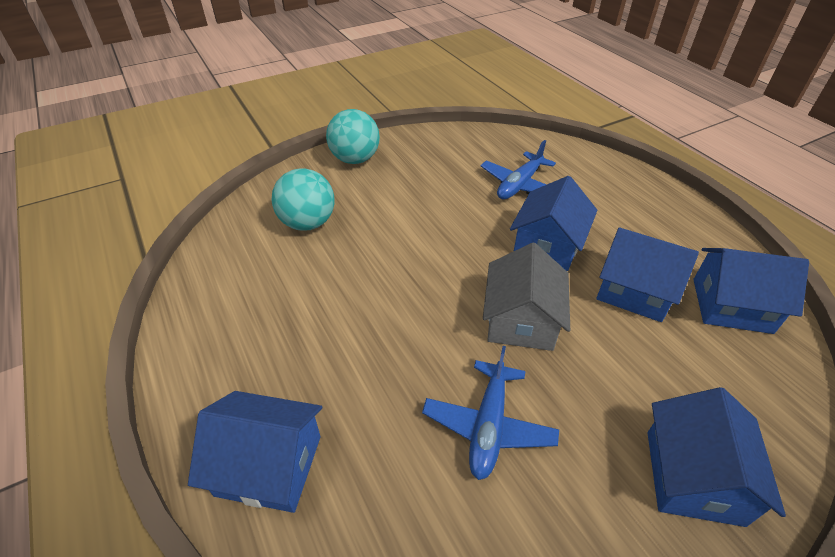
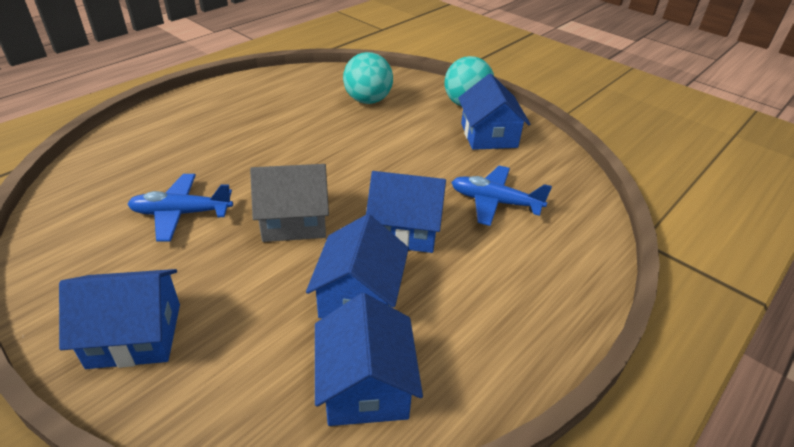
camera: 70 degrees right, 5 degrees down
blue house [188,391,322,513] -> blue house moved to [458,74,530,150]

